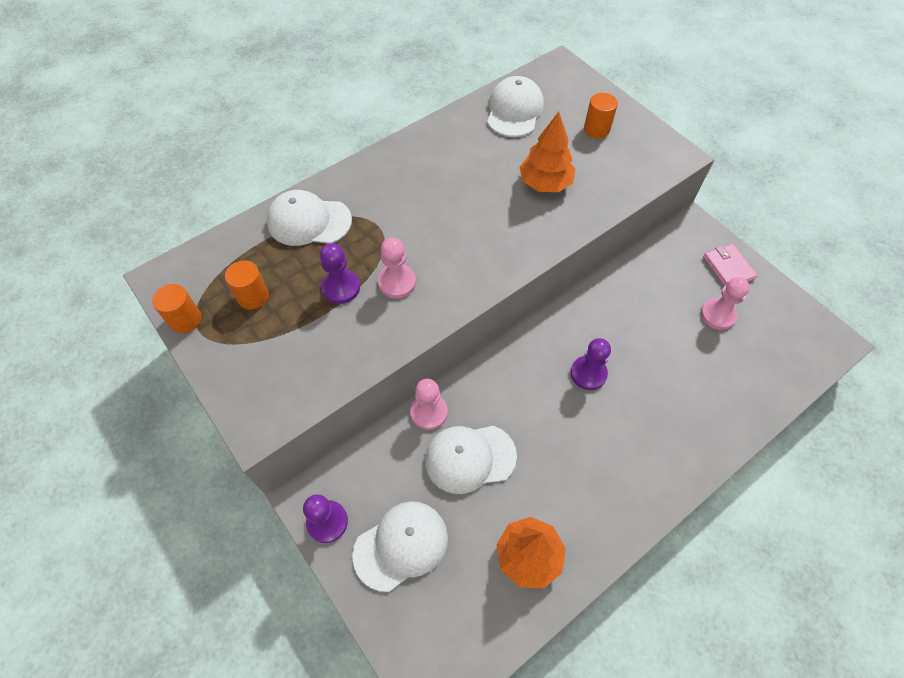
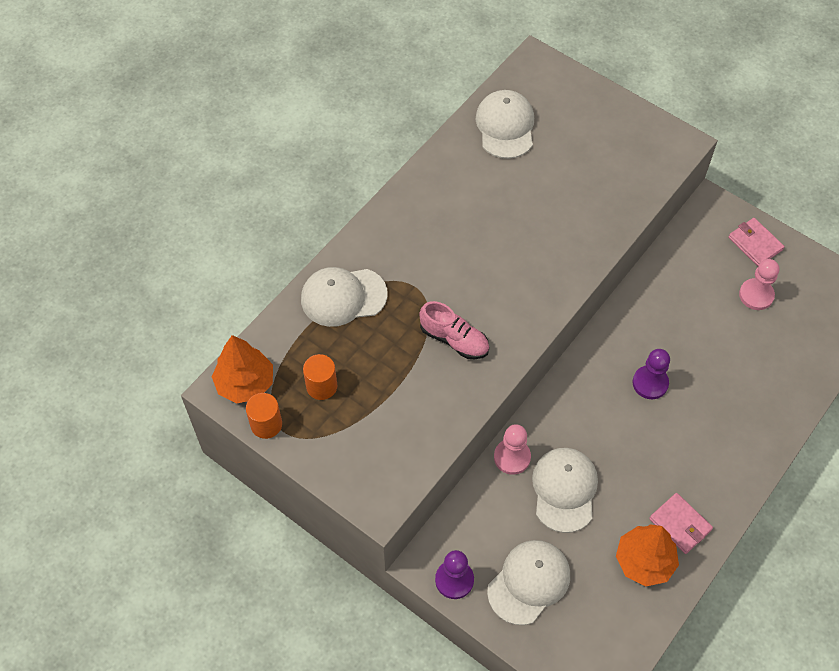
camera: 15 degrees left, 0 degrees up
purple pawn [320,243,360,304] -> none
pink pawn [378,238,416,298] -> pink shoe [419,301,489,359]
white cap [425,426,517,494] -> white cap turned 120 degrees clockwise [532,448,598,533]
orange tree [519,112,575,192] -> orange tree moved to [212,335,273,403]
orange cylinder [584,93,618,138] -> none
none -> pink wallet [649,493,713,554]

